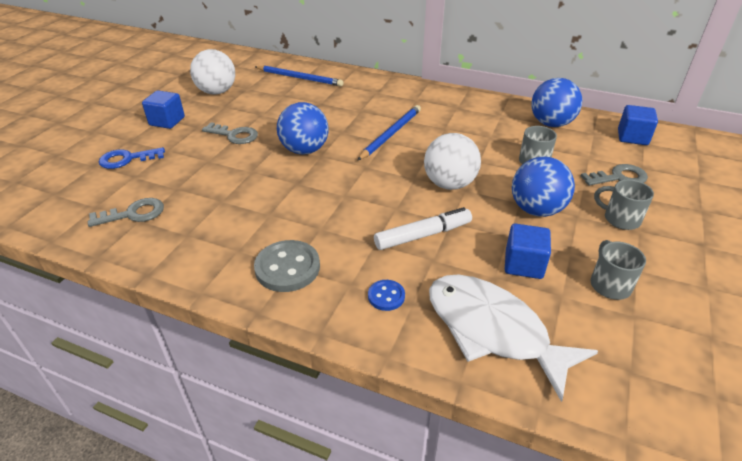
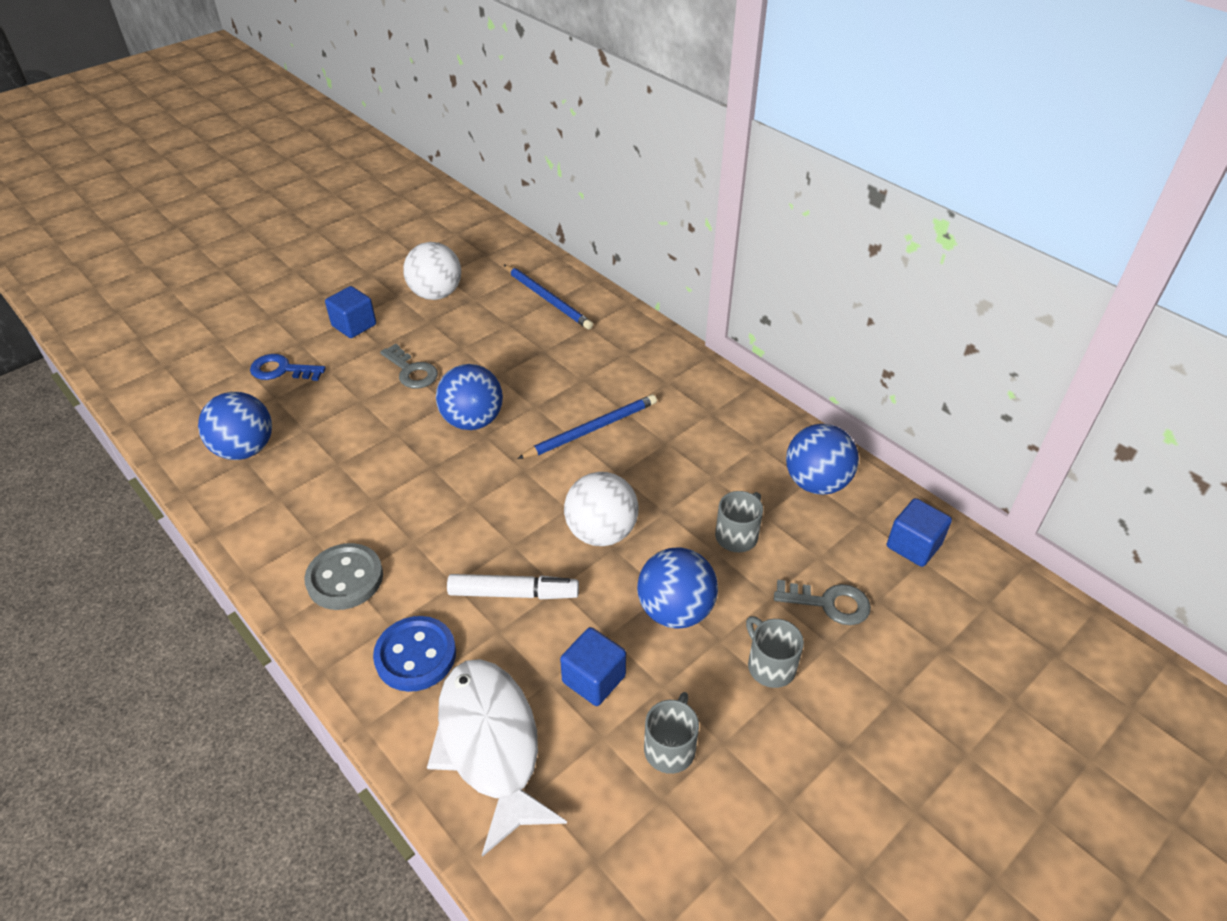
camera: 25 degrees right, 5 degrees up
grey key [88,198,164,227] -> blue ball [198,392,272,460]
blue button [368,280,405,311] -> blue button [373,616,456,692], size x1.84

